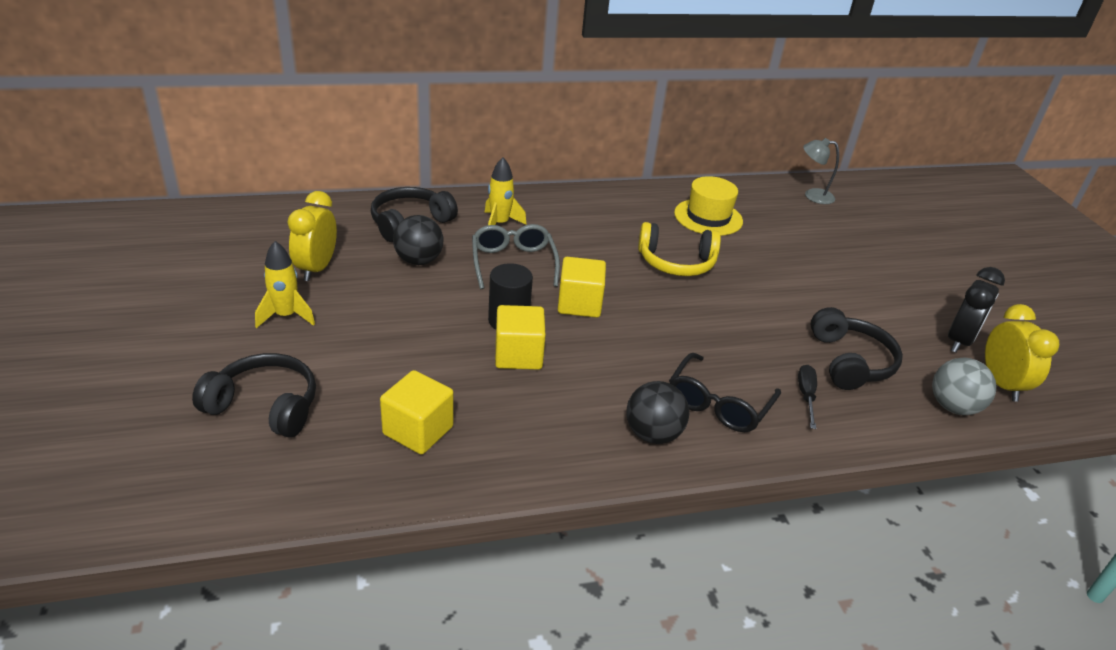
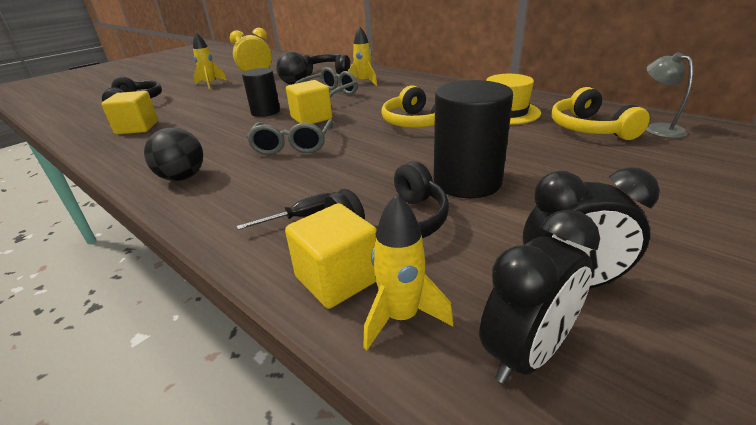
camera: 60 degrees right, 5 degrees down
yellow cube [495,305,546,370] -> yellow cube moved to [285,203,377,309]
black glasses [669,353,781,432] -> none
grey ball [932,357,996,415] -> yellow rocket [363,194,454,350]
yellow clock [985,304,1059,402] -> black clock [479,209,600,384]
none -> grey glasses [246,119,333,155]
none -> black cylinder [434,80,513,198]
none -> yellow headphones [551,87,650,140]

